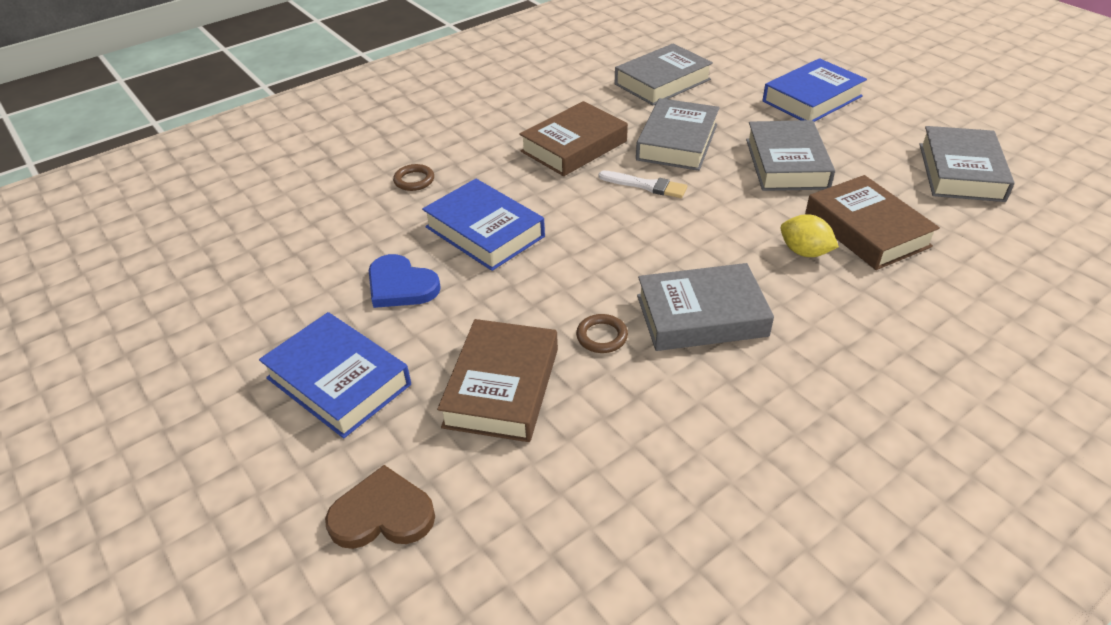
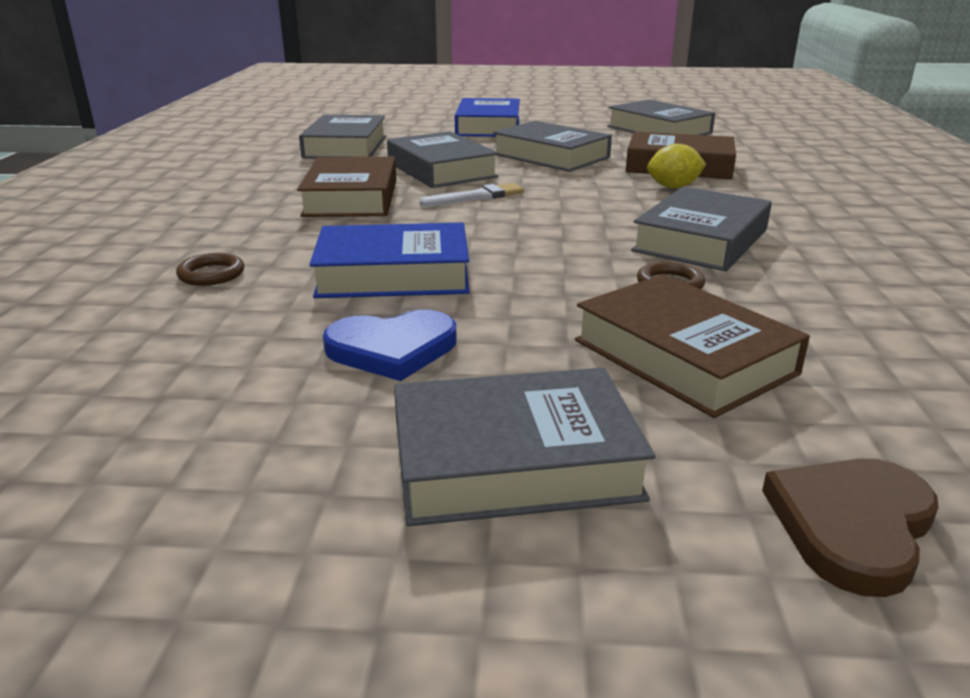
camera: 50 degrees left, 15 degrees down
blue book [259,312,411,438] -> grey book [394,368,655,526]

